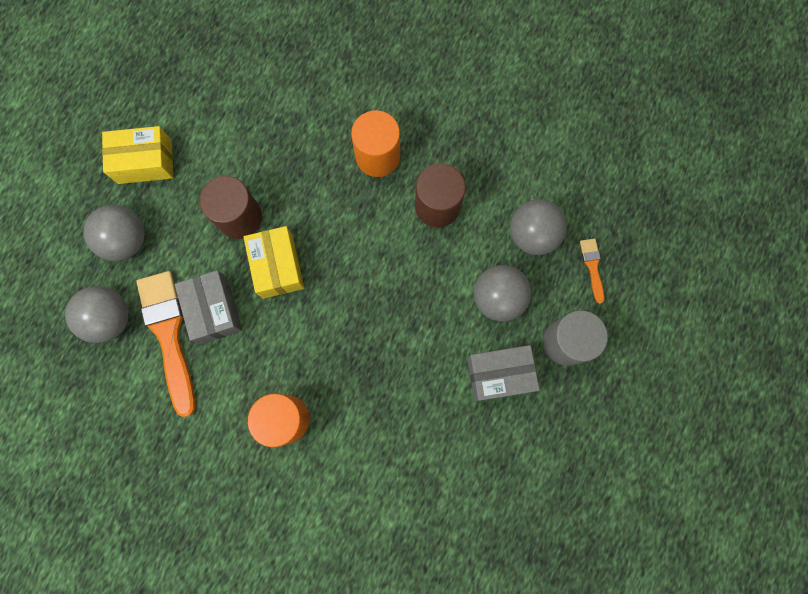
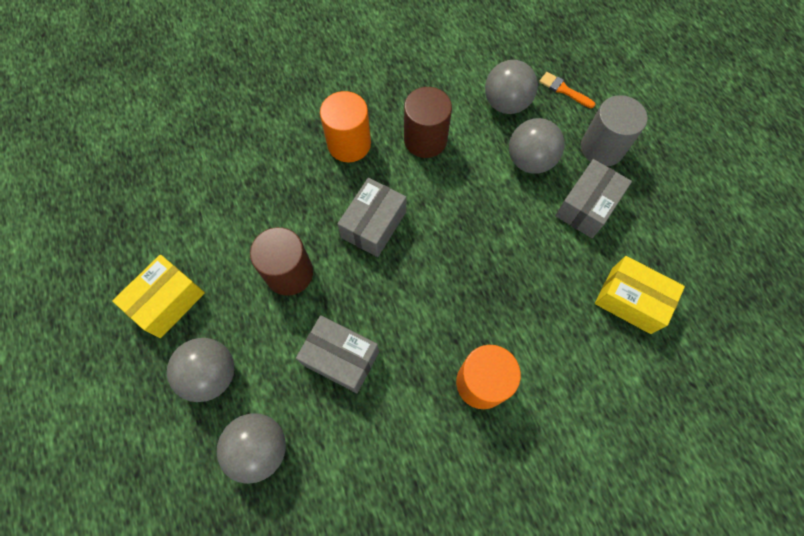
camera: 45 degrees left, 10 degrees down
orange brush [136,271,195,417] -> none
yellow box [244,226,304,299] -> yellow box moved to [595,256,685,334]
none -> grey box [338,178,406,257]

